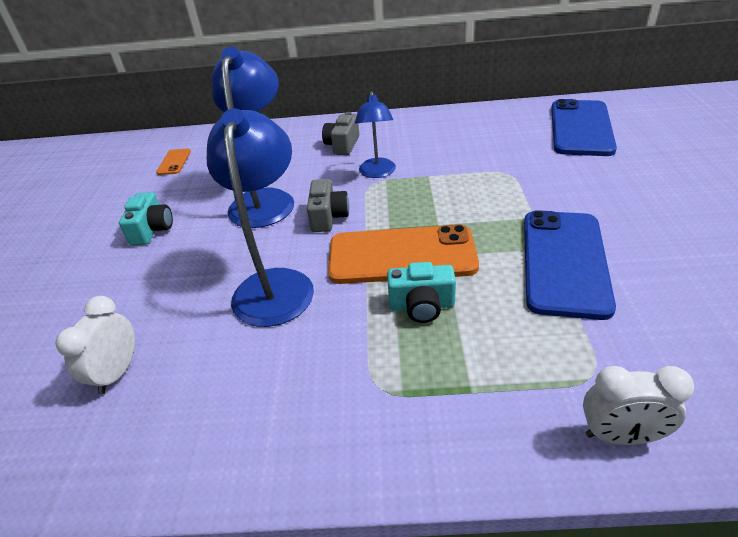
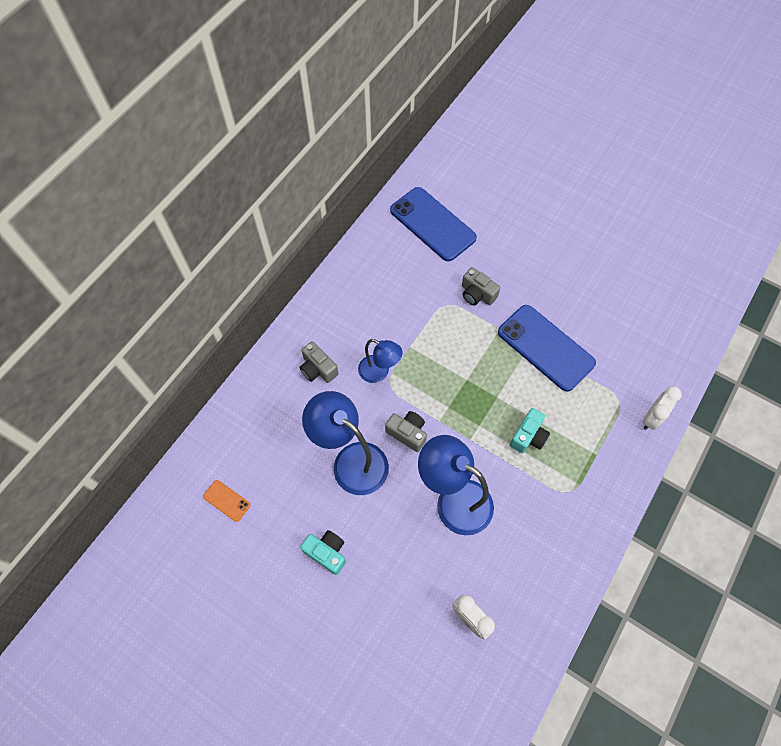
camera: 60 degrees left, 25 degrees up
orange phone [328,224,479,284] -> none
none -> grey camera [462,267,500,305]

